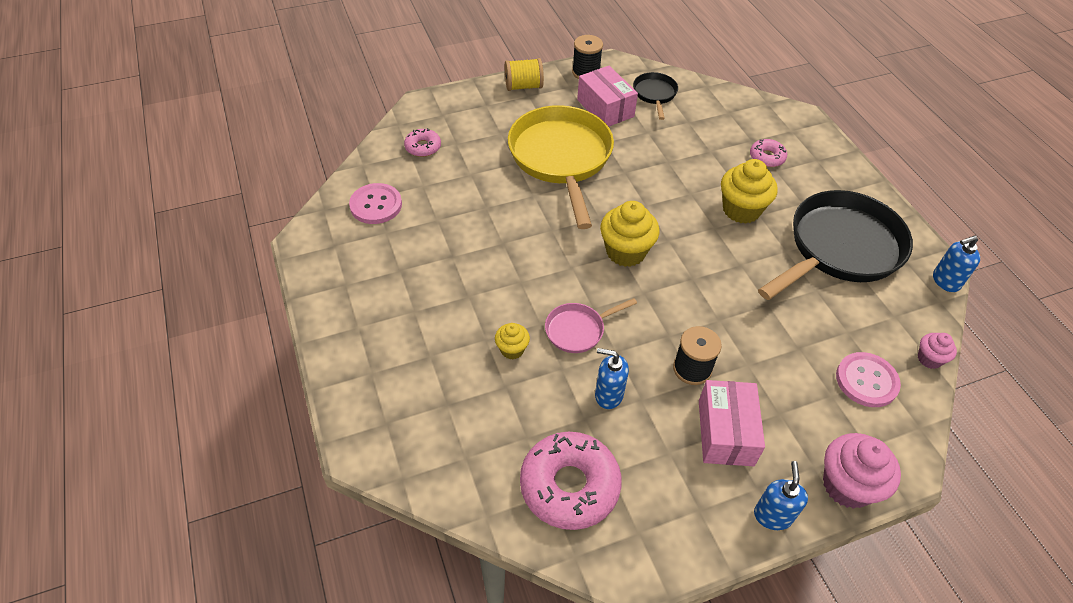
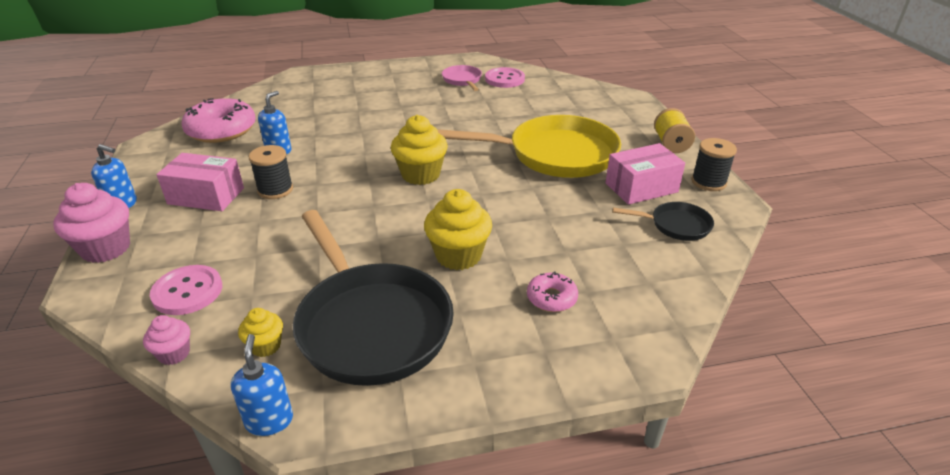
camera: 100 degrees right, 15 degrees down
pink donut [404,128,441,157] -> none
yellow cupcake [495,323,530,359] -> yellow cupcake moved to [238,308,283,357]
pink pan [545,298,637,353] -> pink pan moved to [442,65,482,91]

